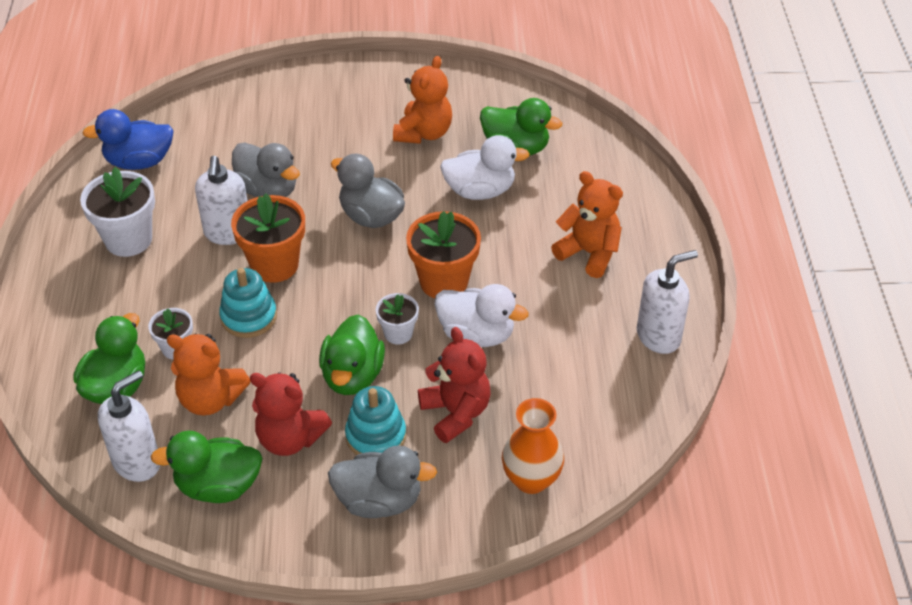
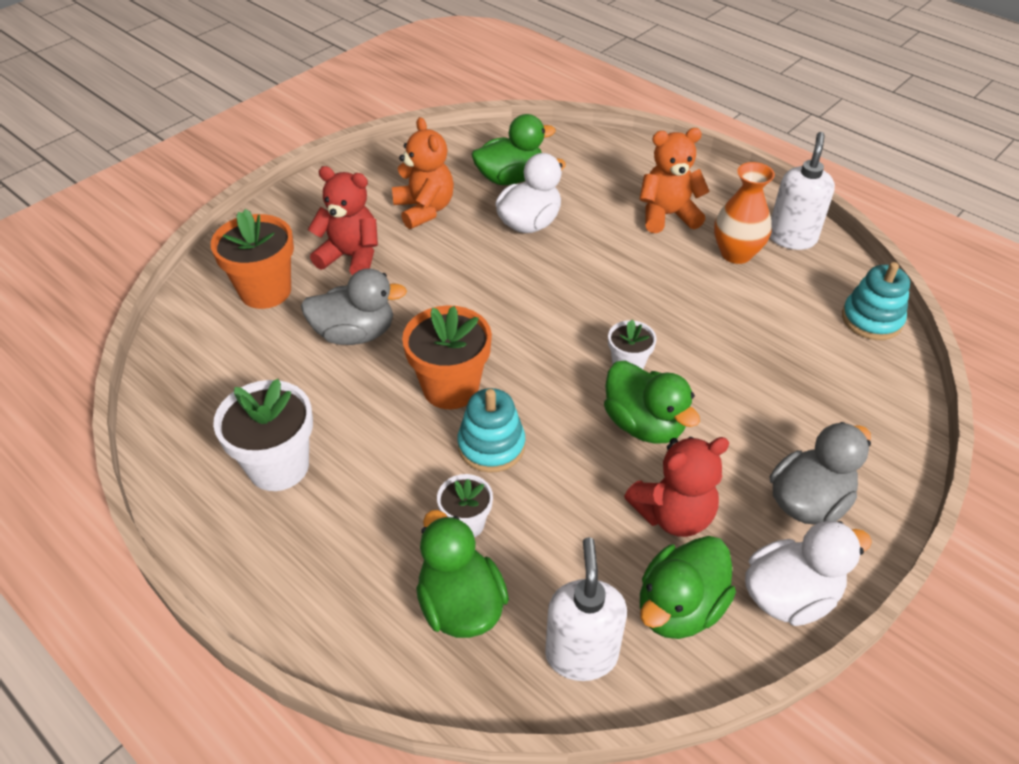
camera: 45 degrees left, 0 degrees up
blue duck [83,109,174,170] -> none
orange teddy bear [167,334,251,416] -> none
white soap dispenser [195,156,247,245] -> none
grey duck [331,154,405,228] -> none
turquoise stacking toy [345,386,406,455] -> turquoise stacking toy moved to [842,262,910,340]
orange flower pot [406,211,481,298] -> orange flower pot moved to [211,209,294,309]
red teddy bear [418,327,491,443] -> red teddy bear moved to [308,166,378,275]
white duck [434,284,528,347] -> white duck moved to [745,521,872,626]
orange vase [502,398,564,494] -> orange vase moved to [714,162,775,264]

